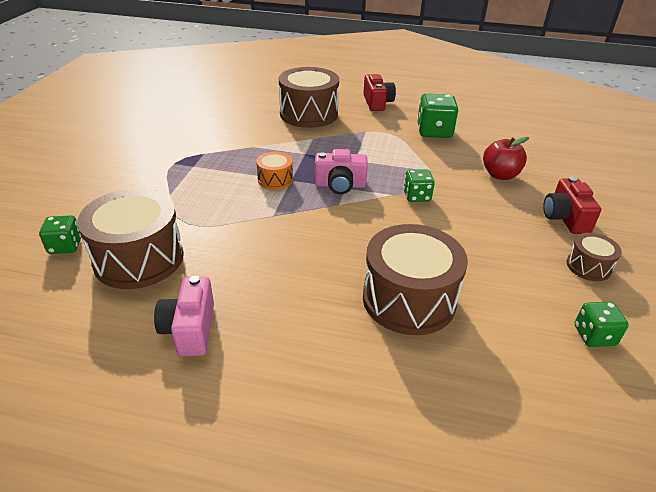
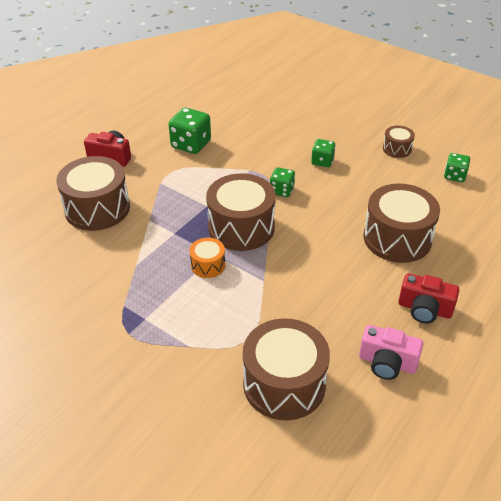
camera: 65 degrees left, 5 degrees up
green dice [39,215,81,254] -> green dice moved to [311,139,336,167]
pink camera [315,149,368,194] -> brown drum [206,173,276,251]
red apple [483,137,529,180] -> none
red camera [543,177,601,234] -> red camera moved to [398,273,459,323]

